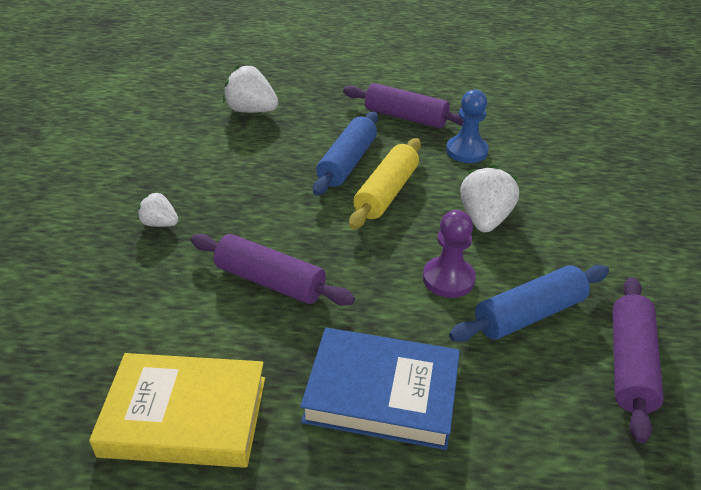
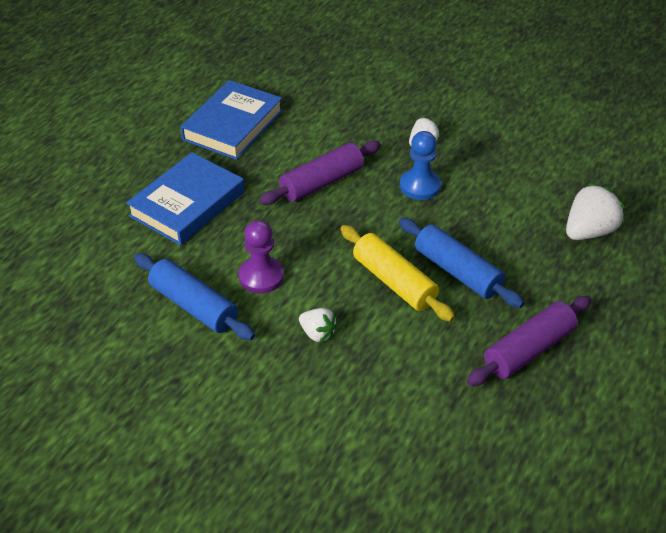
camera: 115 degrees right, 5 degrees up
yellow book [89,353,265,468] -> blue book [180,80,283,160]
blue pawn [446,90,489,163] -> blue pawn moved to [400,131,441,200]
blue rolling pin [449,265,609,342] -> blue rolling pin turned 45 degrees counterclockwise [134,253,255,340]
white strawberry [460,165,519,232] -> white strawberry [299,308,338,343], size x0.59
purple rolling pin [612,277,664,444] -> none

